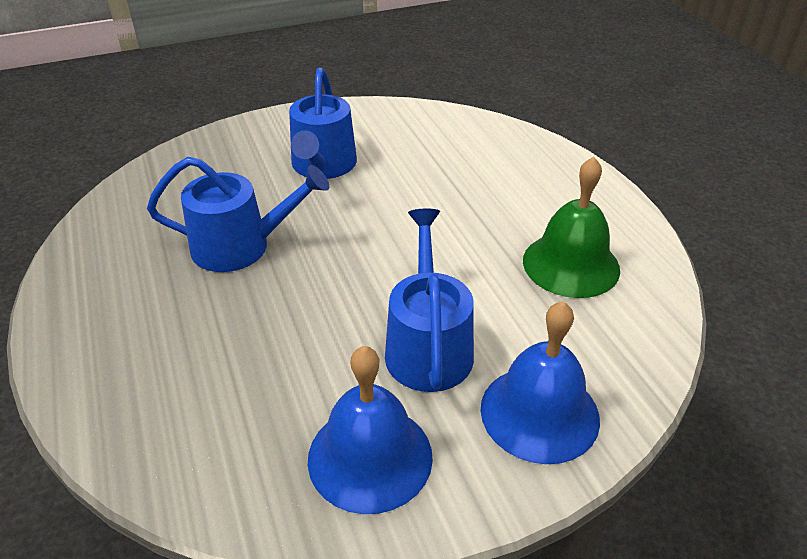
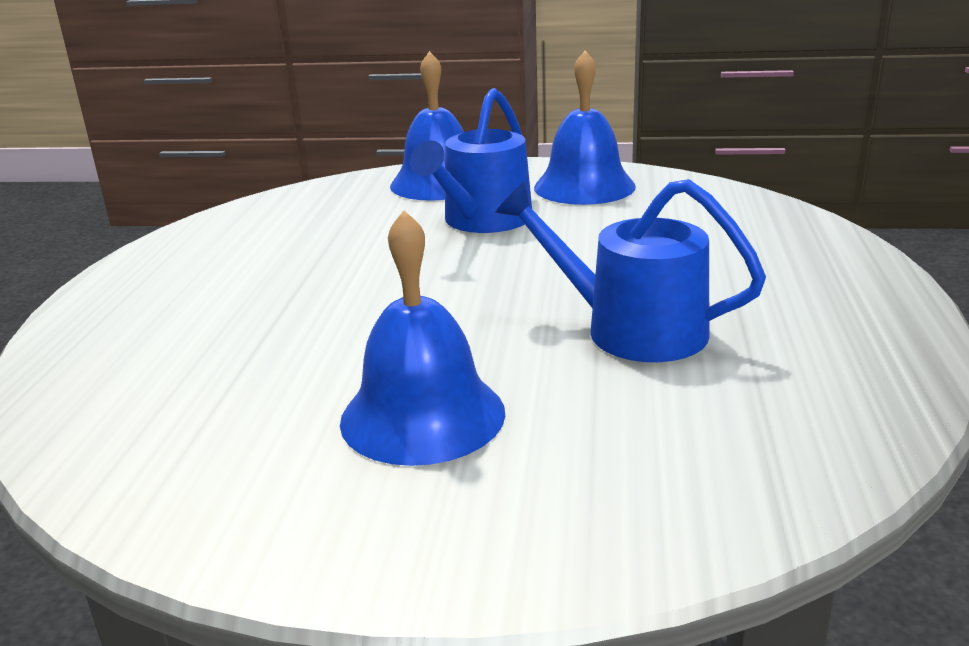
camera: 150 degrees left, 15 degrees down
blue watering can [289,68,357,179] -> blue bell [340,210,505,466]
green bell [523,157,620,298] -> none

